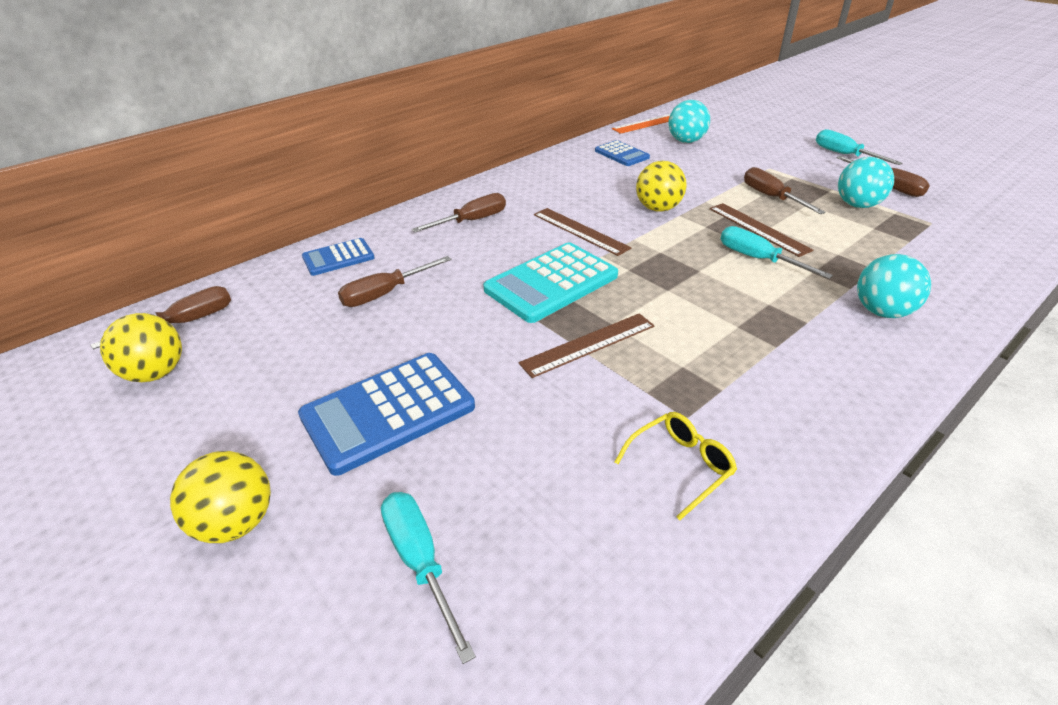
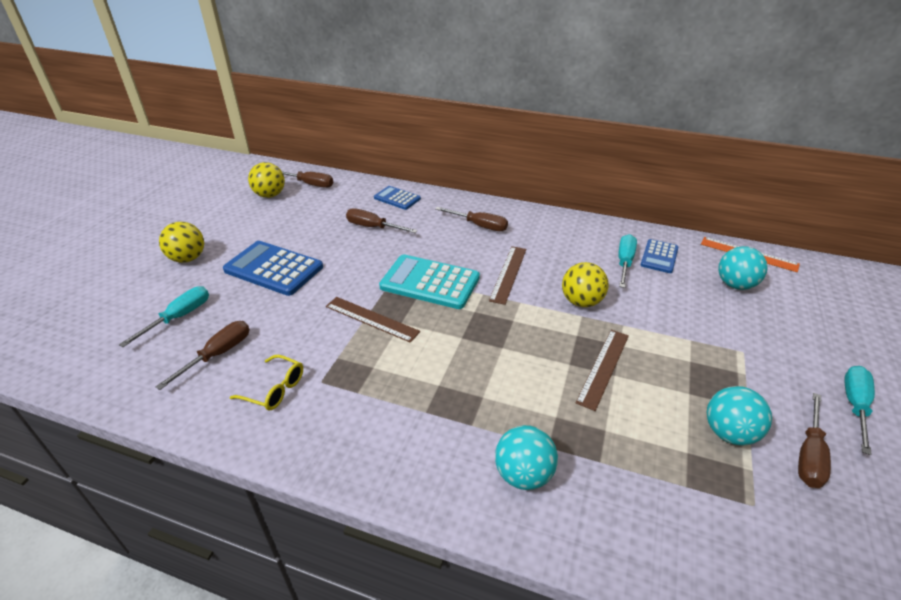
camera: 60 degrees right, 0 degrees up
turquoise screwdriver [721,226,833,279] -> turquoise screwdriver moved to [618,234,637,288]
brown screwdriver [744,167,826,214] -> brown screwdriver moved to [155,321,250,390]

